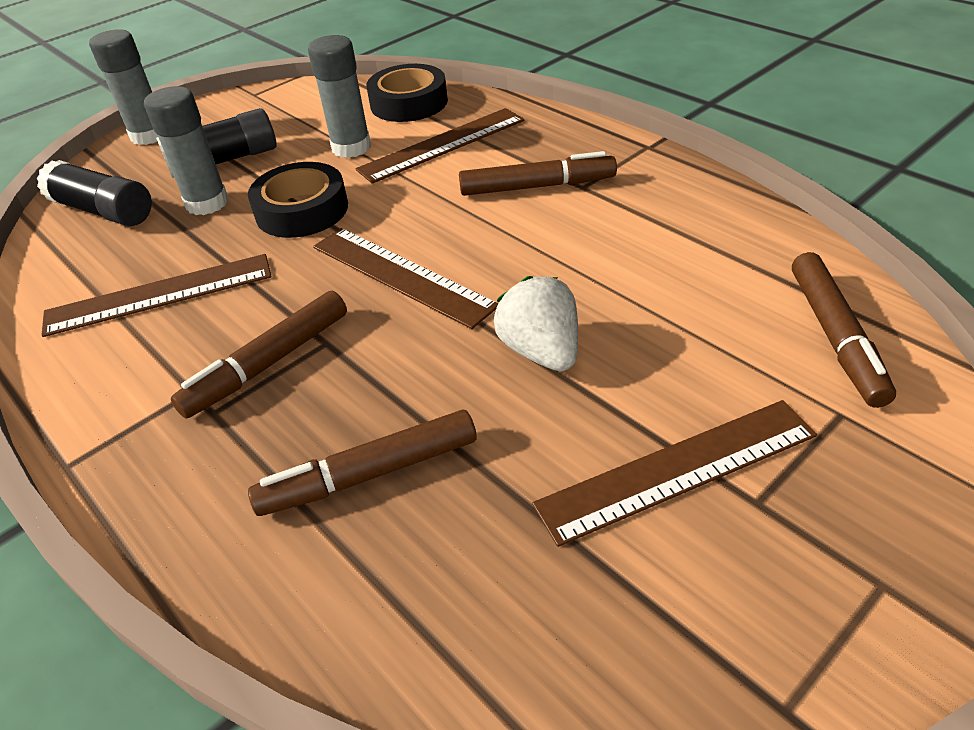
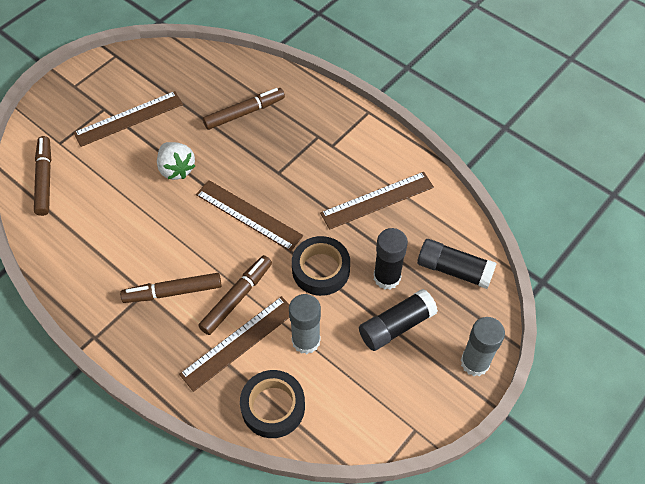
camera: 170 degrees right, 15 degrees up
grey glue stick [144,86,228,215] -> black glue stick [374,228,408,289]
brown marker [171,291,347,418] -> brown marker moved to [198,255,272,335]

